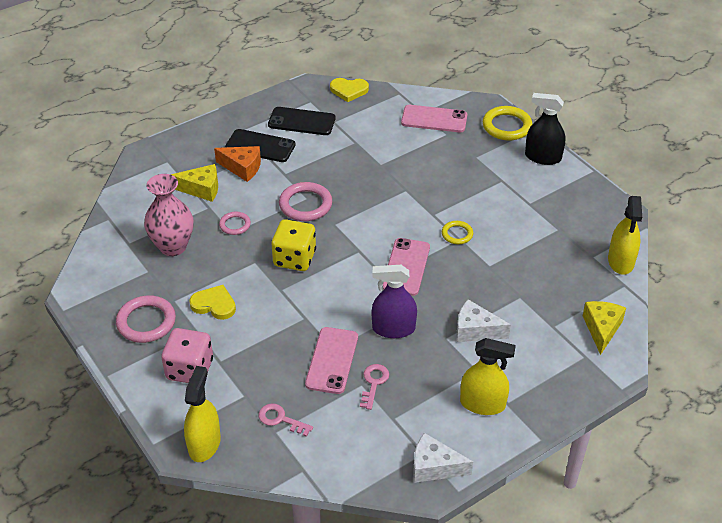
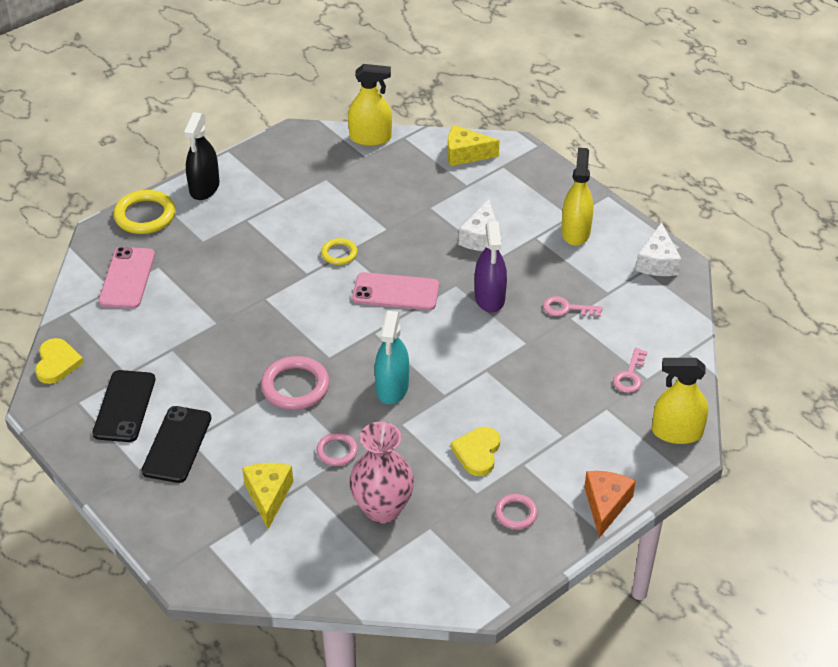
camera: 95 degrees left, 0 degrees up
pink ring [116,295,176,343] -> pink ring [495,494,538,530], size x0.58
pink dice [161,328,213,383] -> none
orange cheese [214,146,261,182] -> orange cheese moved to [584,471,636,538]
yellow dice [271,219,316,271] -> turquoise spray bottle [375,311,409,404]
pink phone [305,327,358,394] -> none

